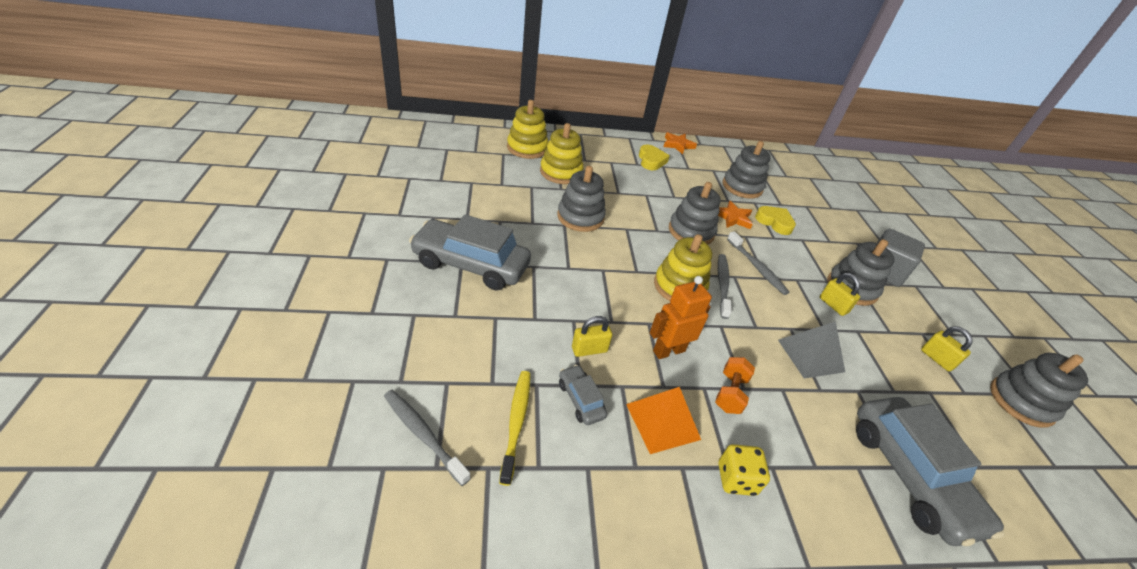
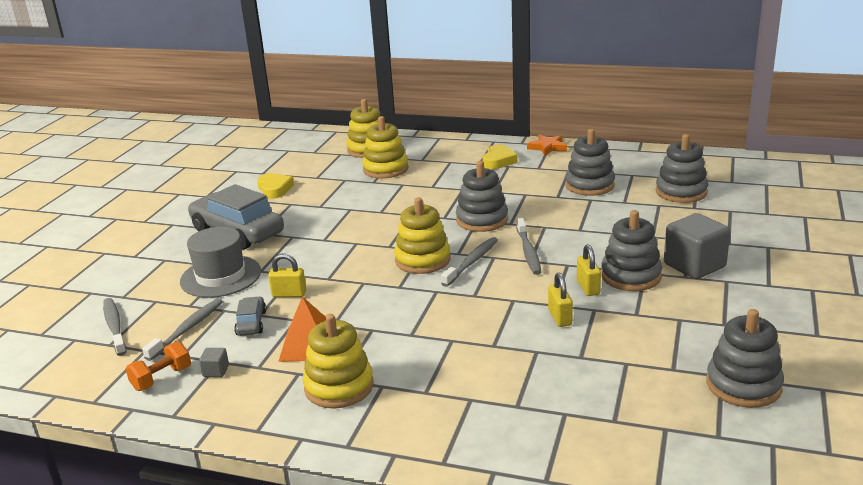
camera: 30 degrees right, 15 degrees down
yellow toothbrush [499,371,531,486] -> grey toothbrush [142,298,223,361]
grey stacking toy [557,166,606,232] -> grey stacking toy moved to [656,134,709,203]
orange robot [650,276,712,359] -> none
orange dumbbell [715,357,755,414] -> orange dumbbell moved to [126,341,191,391]
orange star [718,201,753,229] -> none
yellow dice [719,444,770,496] -> yellow stacking toy [303,314,374,409]
yellow heart [755,206,796,235] -> yellow heart moved to [257,173,294,199]
grey pyramid [778,321,845,379] -> none
grey car [856,397,1005,546] -> none
yellow padlock [921,326,972,372] -> yellow padlock moved to [548,273,573,327]
none -> grey hat [180,227,261,298]
none -> grey cube [199,348,229,377]

